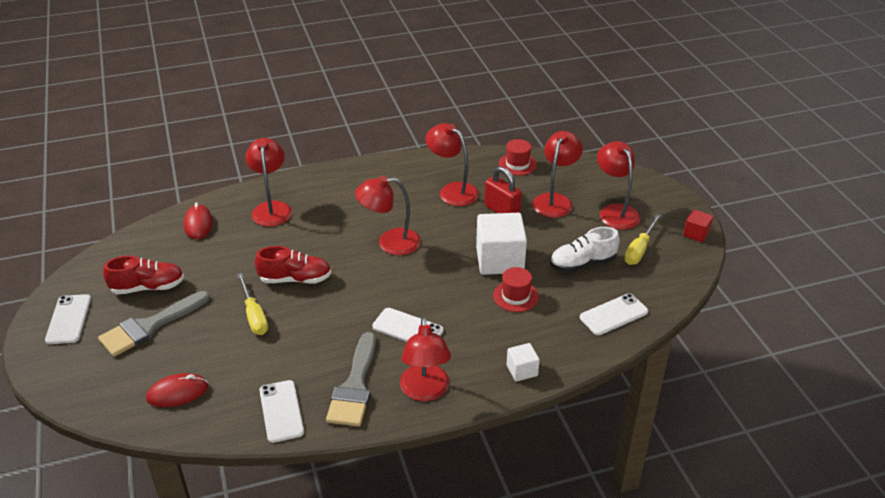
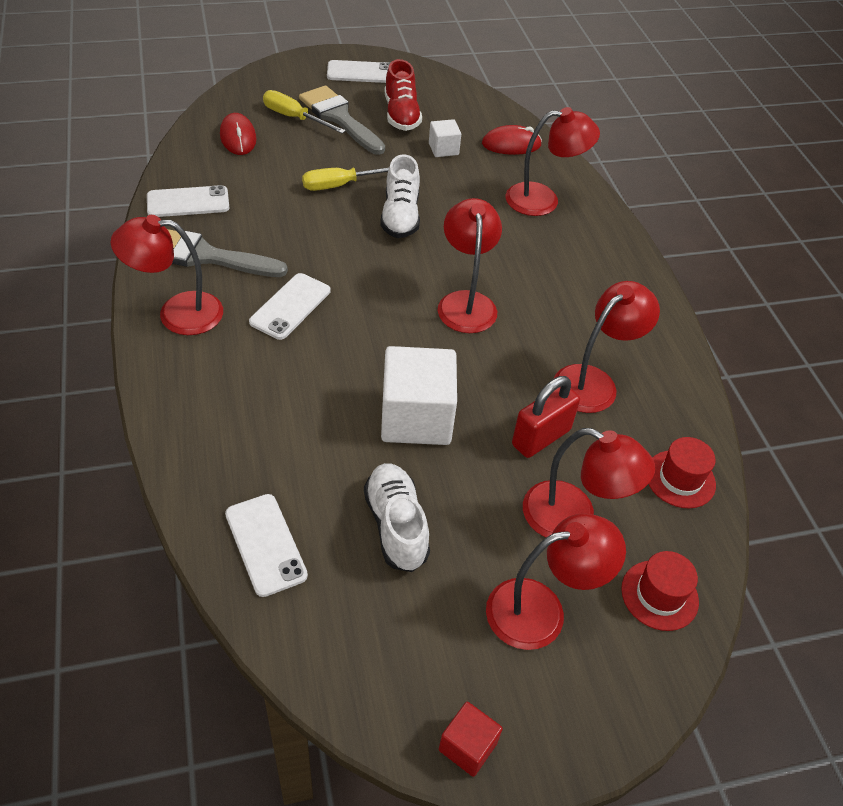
camera: 90 degrees right, 10 degrees up
red shoe [255,246,331,284] -> white shoe [380,154,420,238]
red hat [493,267,539,312] -> red hat moved to [621,551,699,631]
white cube [507,343,540,382] -> white cube moved to [429,119,461,157]
yellow screwdriver [624,214,661,265] -> yellow screwdriver moved to [263,90,346,134]

